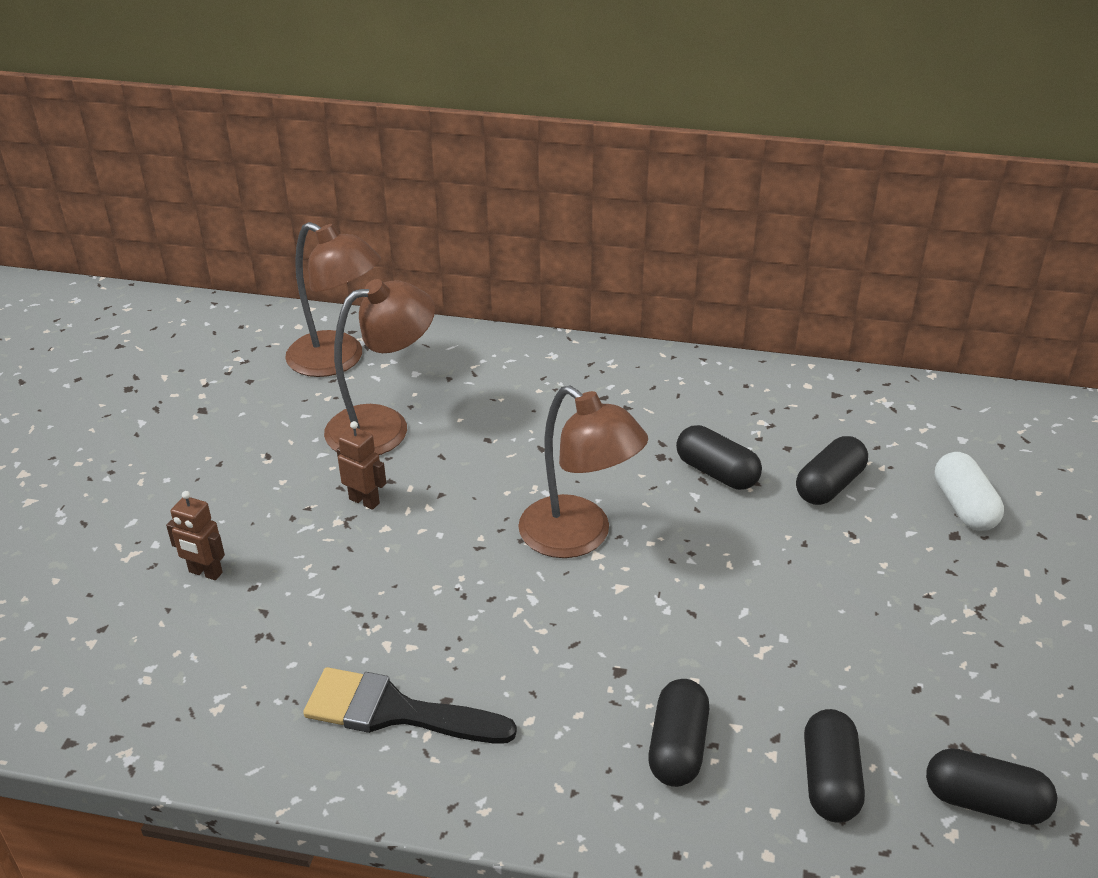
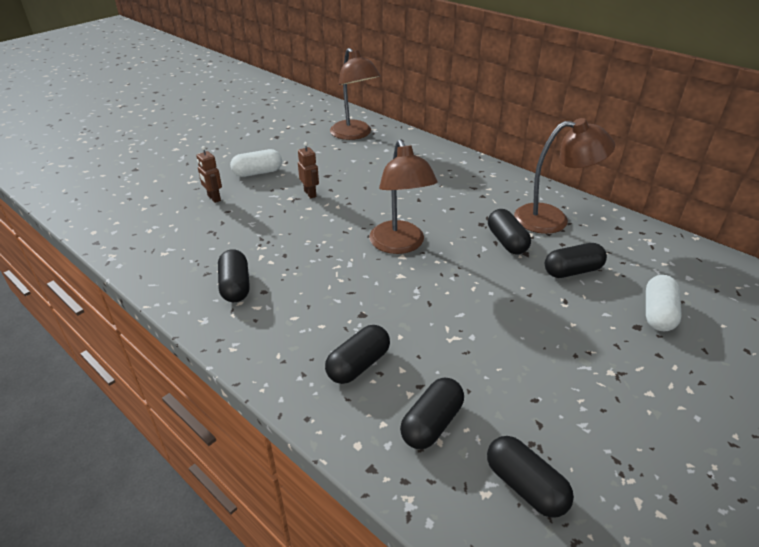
camera: 30 degrees right, 0 degrees up
black brush [303,667,517,744] -> black capsule [218,249,250,302]
brown lamp [324,279,435,455] -> brown lamp moved to [514,118,615,234]
none -> white capsule [230,149,282,177]

